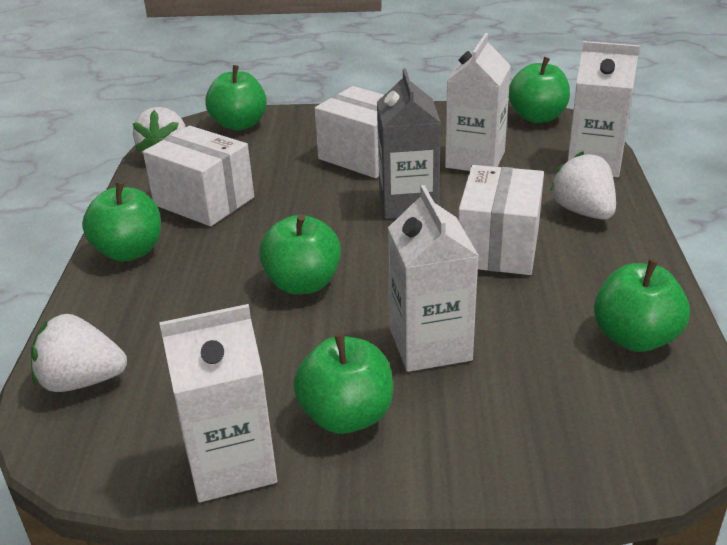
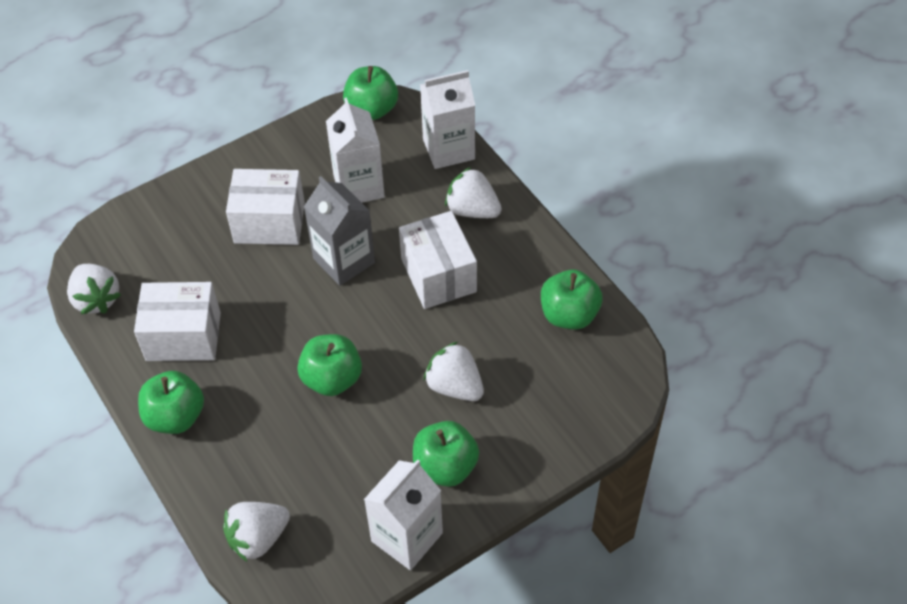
camera: 35 degrees left, 20 degrees up
green apple [206,65,267,131] -> none
white carton [388,185,479,372] -> white strawberry [424,342,484,401]

